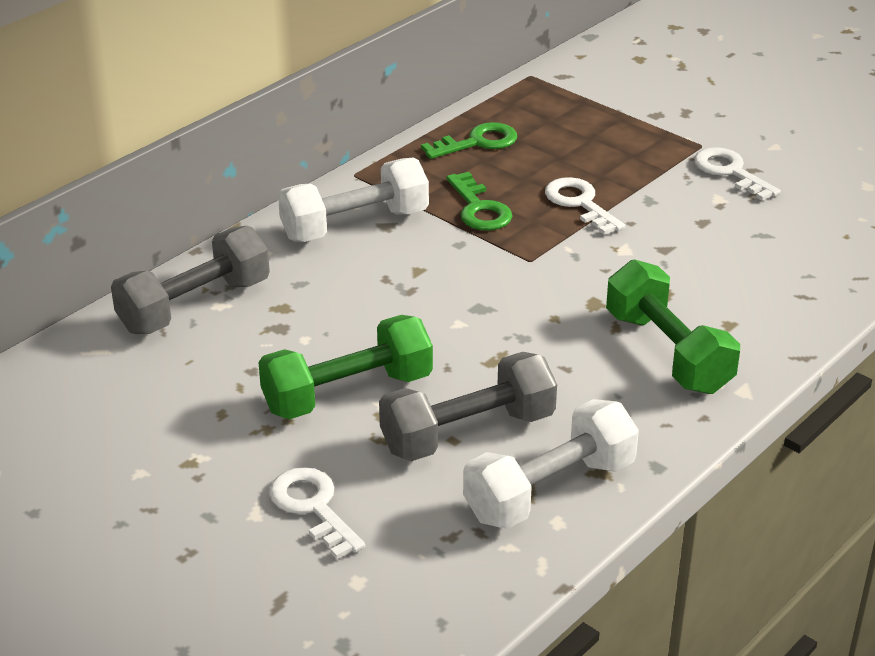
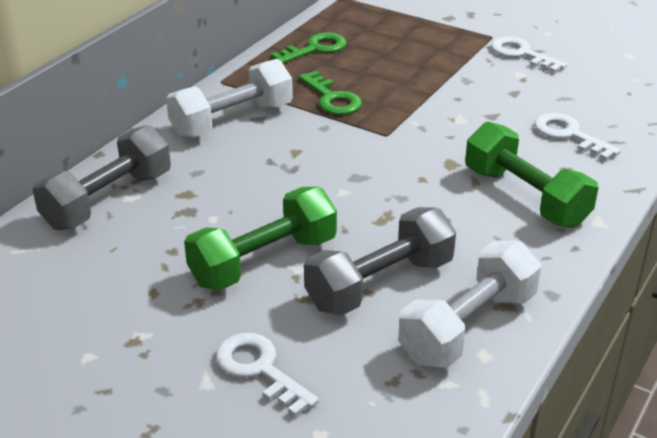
camera: 10 degrees left, 0 degrees up
white key [545,177,625,235] -> white key moved to [534,113,621,160]

